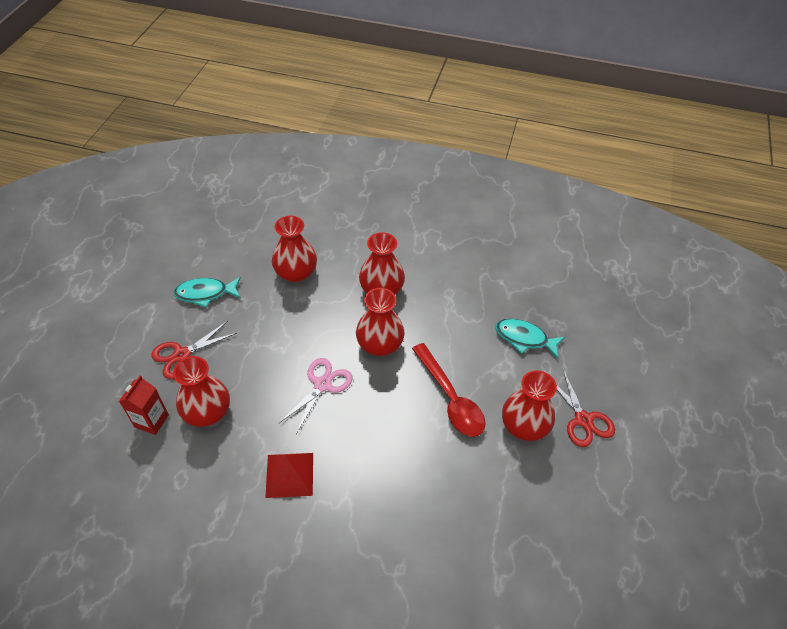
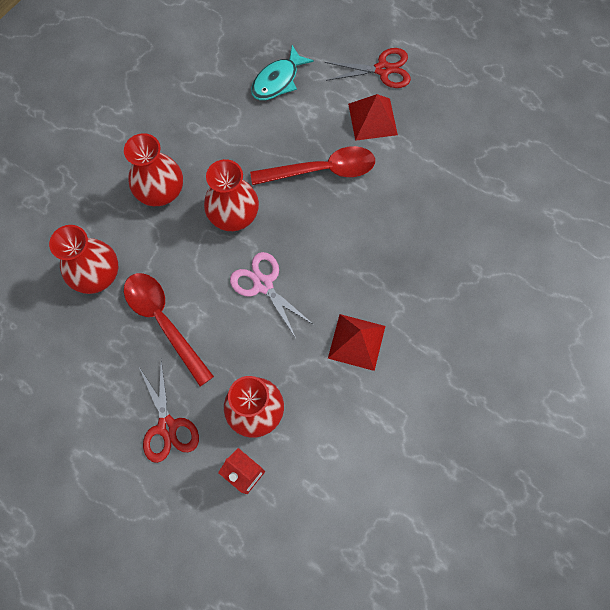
camera: 70 degrees left, 20 degrees up
turquoise fish [173,277,241,308] -> none
red vase [502,370,557,441] -> red pyramid [348,94,398,141]
none -> red spoon [124,273,214,386]

